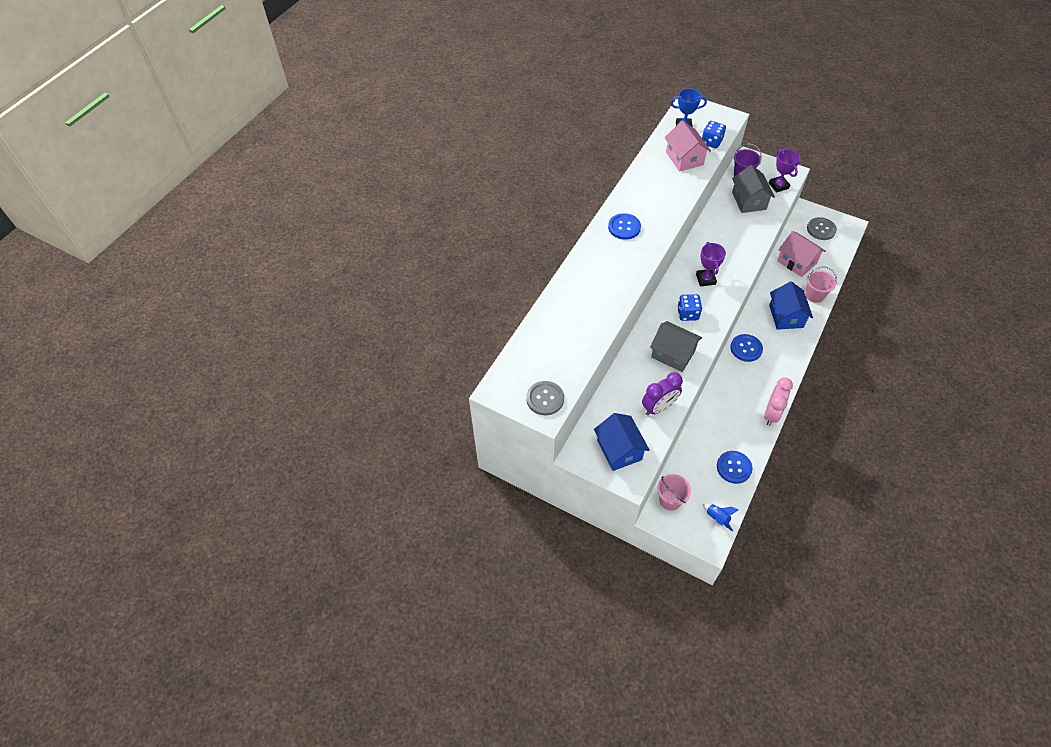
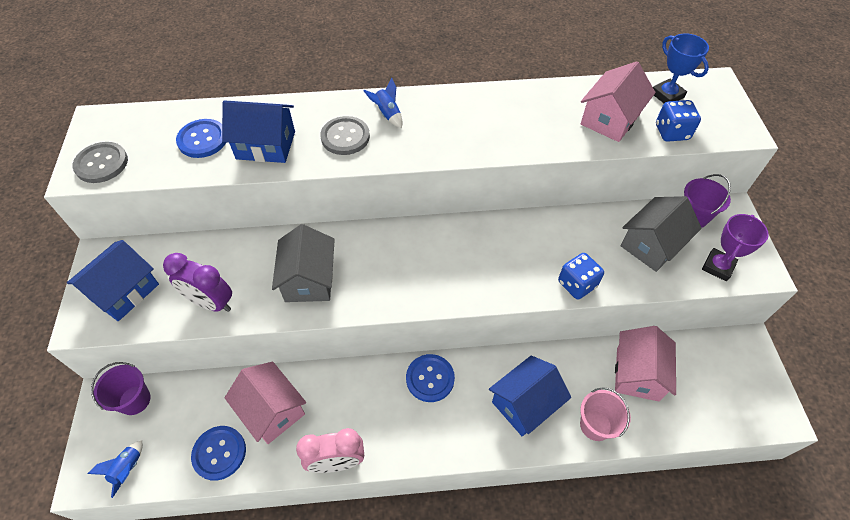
camera: 55 degrees right, 0 degrees up
blue button [608,213,641,240] -> blue button moved to [176,119,226,158]
pink bucket [657,474,691,511] -> purple bucket [91,362,151,415]
blue dice [677,294,702,321] -> blue dice moved to [558,253,604,300]
purple trophy [696,242,726,286] -> none
grey button [807,217,837,240] -> grey button moved to [320,116,370,155]
none -> blue house [222,100,295,163]
none -> pink house [225,361,306,444]
none -> blue rocket [364,78,403,128]

